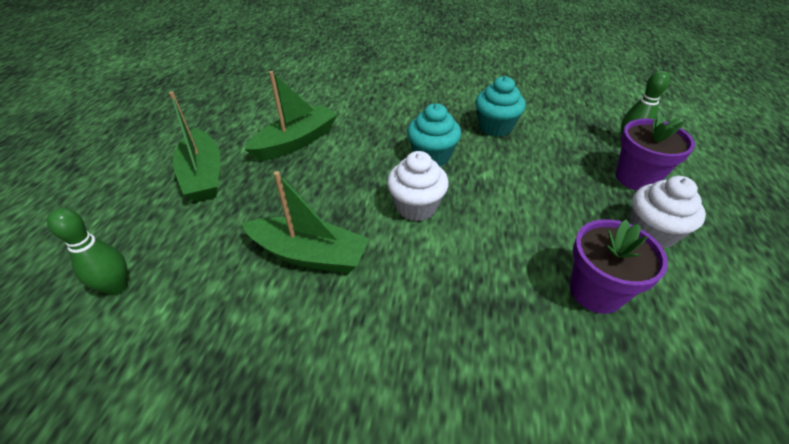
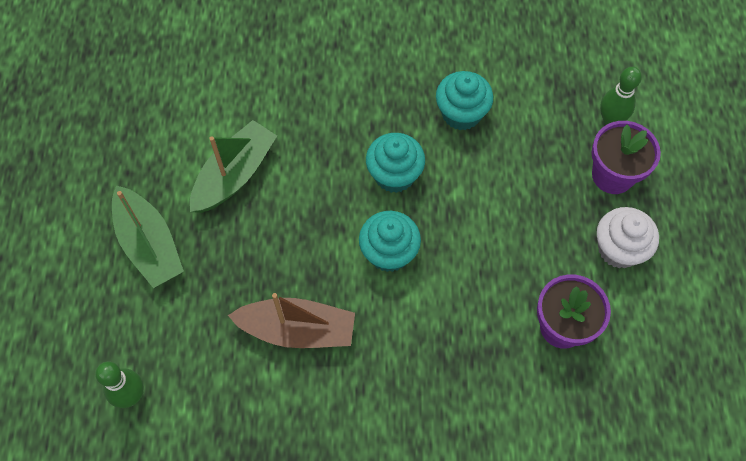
camera: 10 degrees left, 20 degrees up
green boat [242,171,369,273] -> brown boat [228,293,355,348]
white cupcake [387,151,449,221] -> turquoise cupcake [359,211,421,272]

